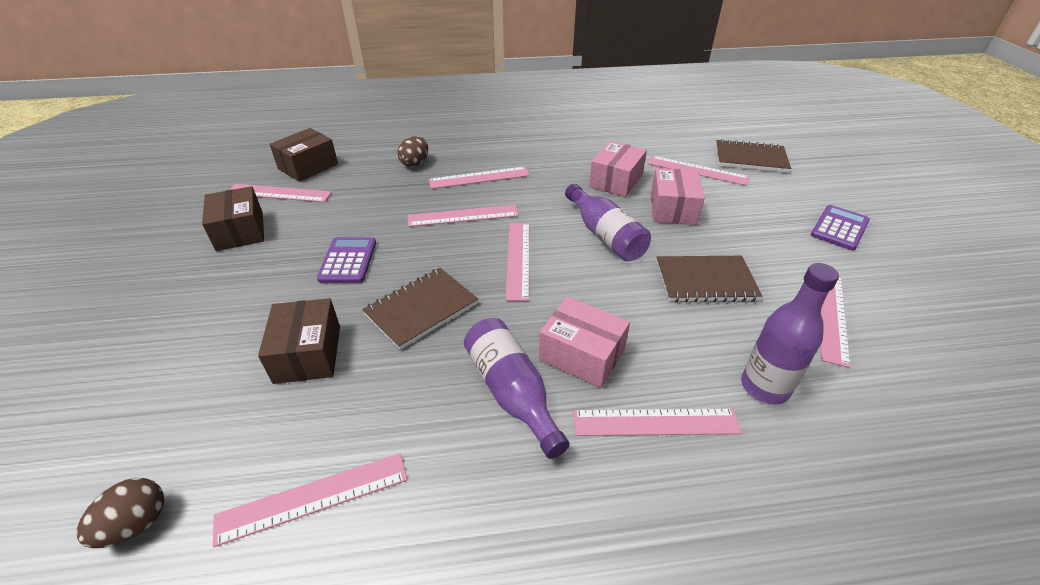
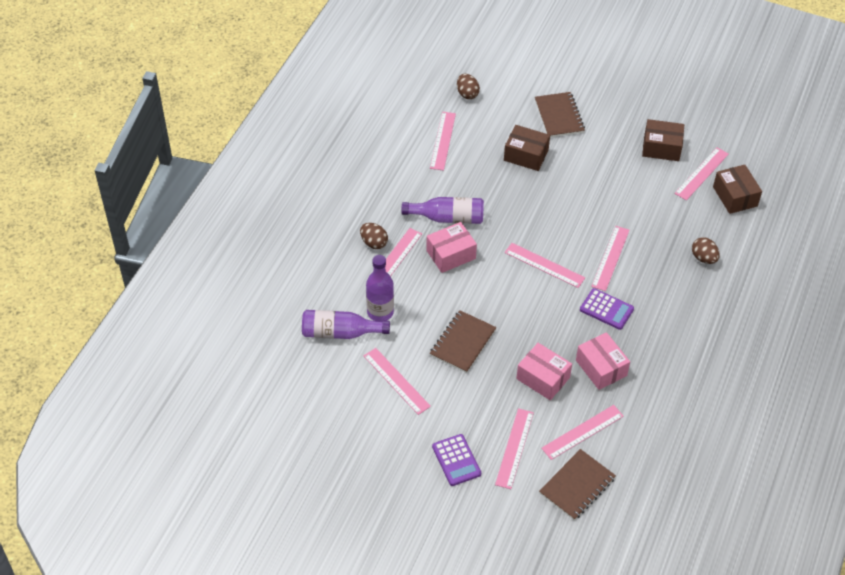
camera: 120 degrees right, 10 degrees up
purple calculator [317,237,376,283] -> purple calculator moved to [580,288,634,330]
brown notebook [362,268,478,350] -> brown notebook moved to [535,92,585,137]
pink ruler [429,167,530,189] -> pink ruler moved to [495,408,534,489]
purple bottle [565,184,651,262] -> purple bottle moved to [302,310,390,339]
none -> brown egg [360,223,388,249]

